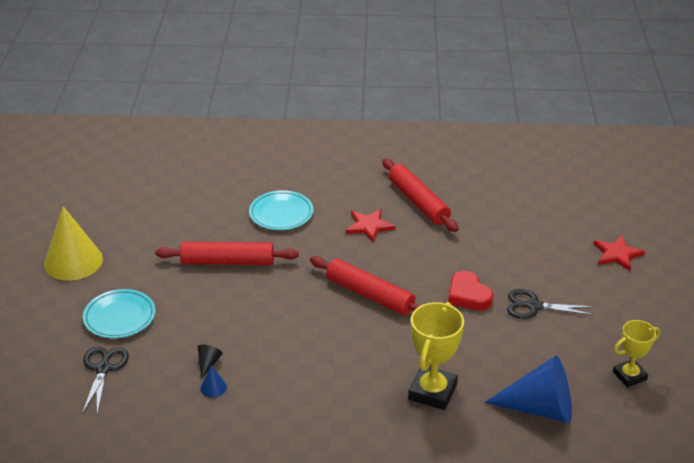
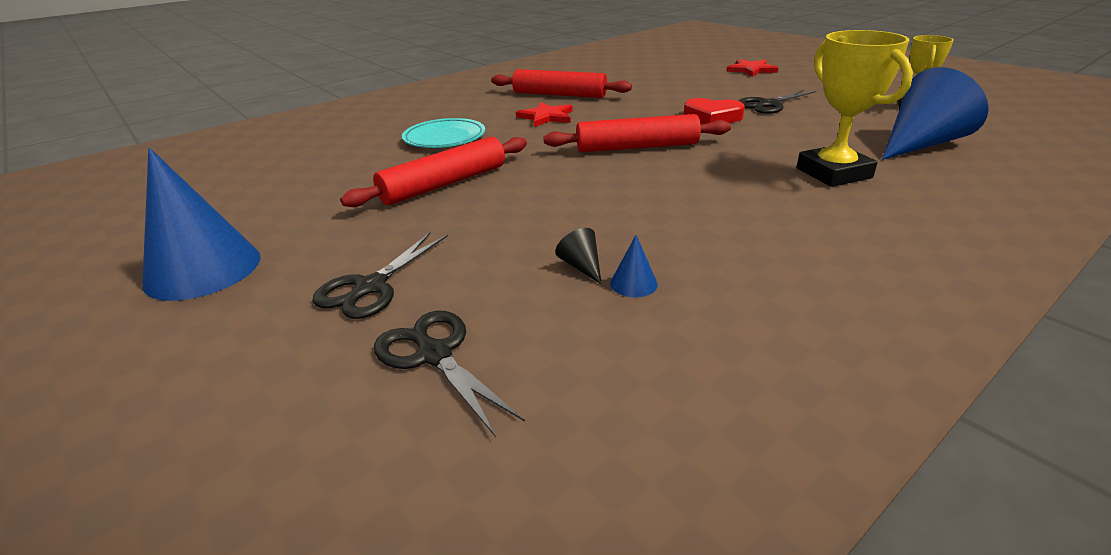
camera: 40 degrees left, 5 degrees down
yellow cone [44,206,103,281] -> blue cone [142,147,261,301]
turquoise plate [83,289,155,338] -> black scissors [312,232,448,319]

